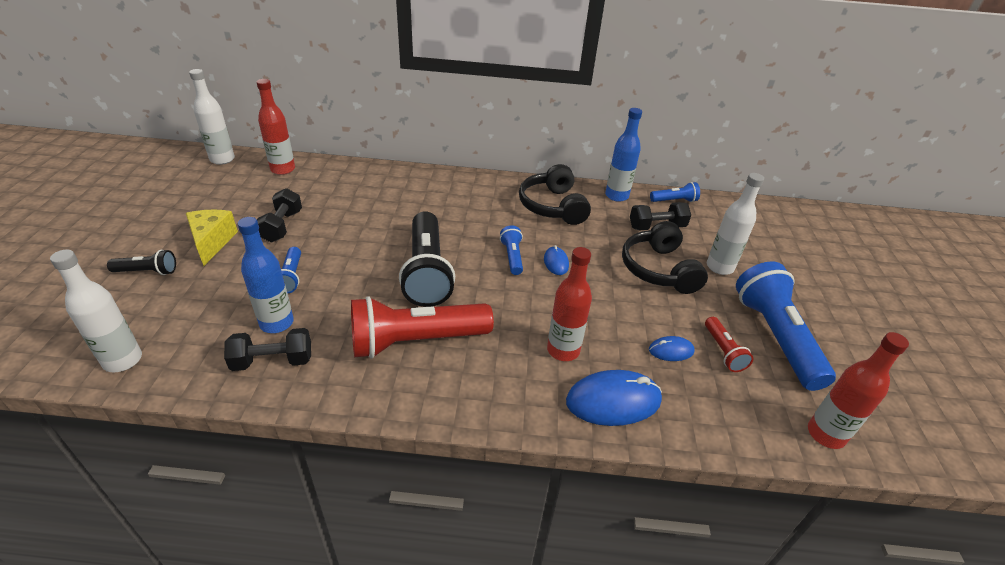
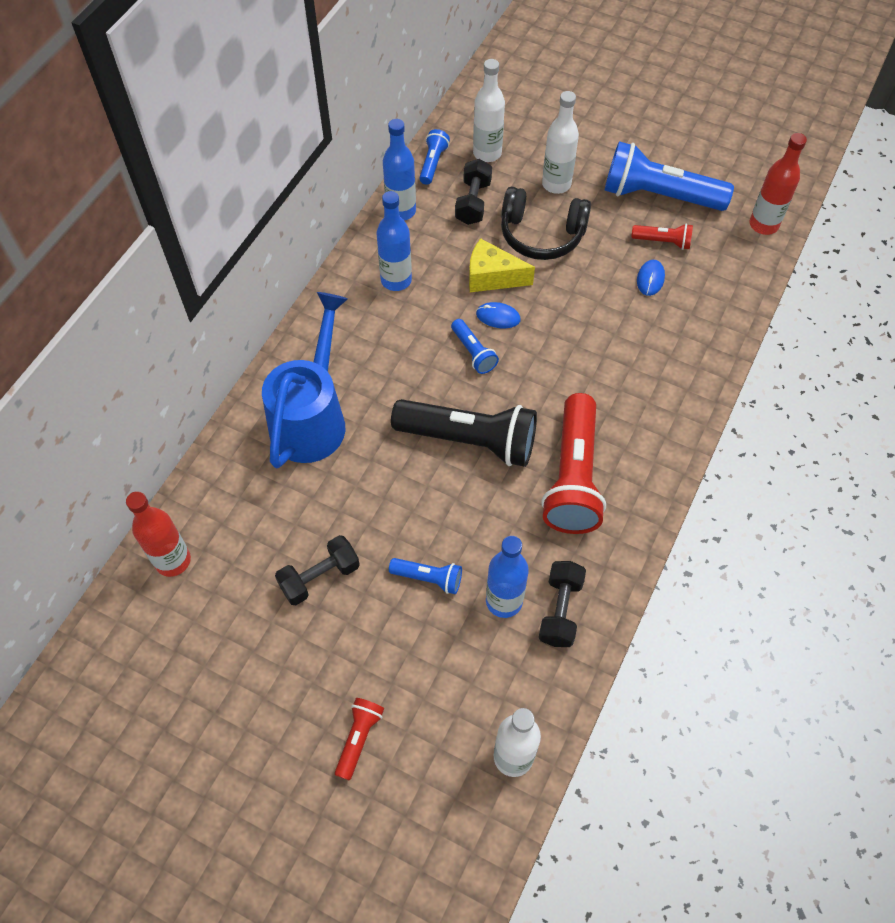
camera: 65 degrees left, 20 degrees up
black flashlight [107,250,176,275] -> red flashlight [335,698,384,780]
yellow cheese [186,209,238,266] -> yellow cheese moved to [469,238,535,292]
white bottle [189,69,235,165] -> white bottle moved to [473,59,505,162]
black dumbbell [257,188,302,242] -> black dumbbell turned 60 degrees counterclockwise [275,535,360,605]
blue flashlight [500,225,523,275] -> blue flashlight turned 135 degrees counterclockwise [451,319,499,374]
black headphones [519,164,591,225] -> blue bottle [377,191,412,291]
red bottle [547,247,592,361] -> none
blue mouse [566,370,662,426] -> none
none -> blue watering can [262,292,348,468]

